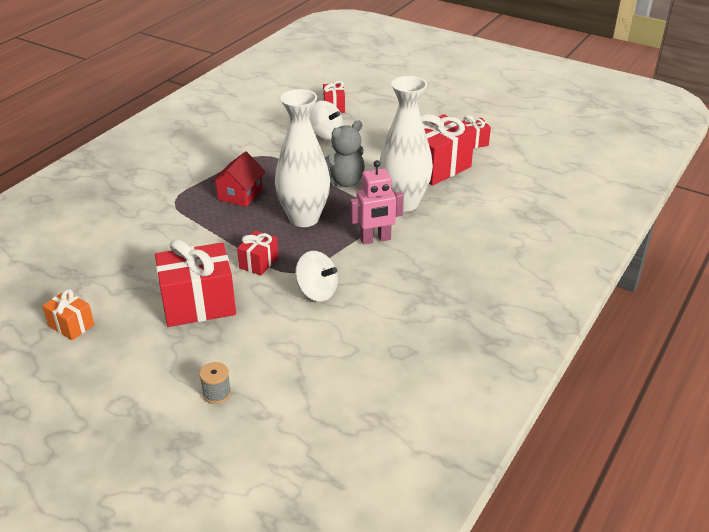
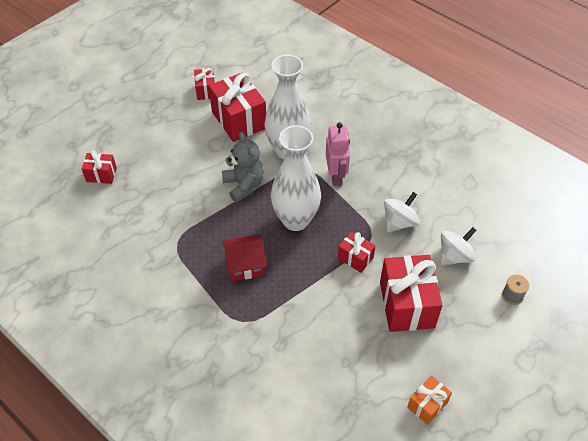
camera: 80 degrees left, 15 degrees up
red house [211,151,266,207] -> red house turned 45 degrees counterclockwise [223,234,267,281]
white spinning top [310,101,343,140] -> white spinning top moved to [441,227,477,266]

